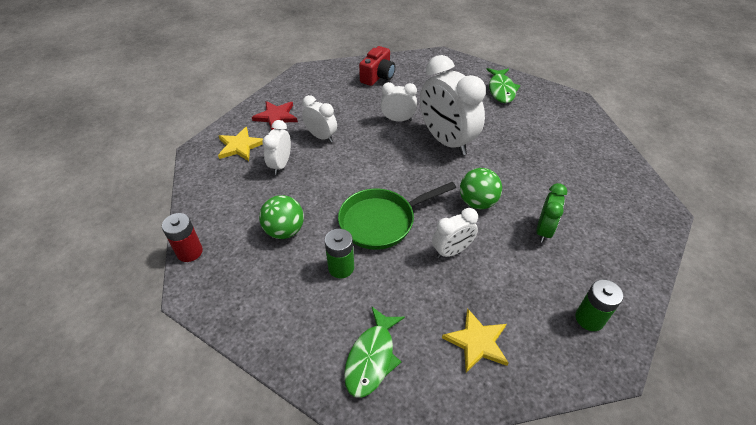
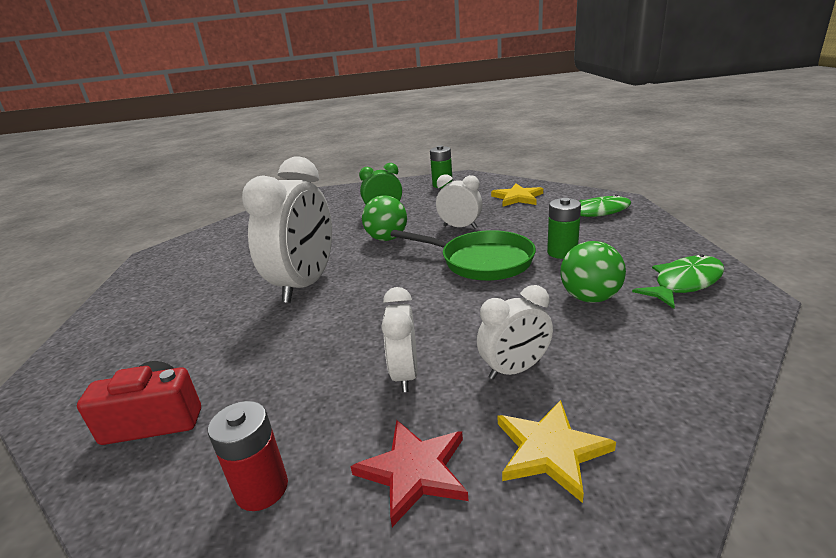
camera: 125 degrees left, 20 degrees down
red battery [162,213,203,262] -> red battery moved to [208,401,288,511]
white clock [380,82,417,122] -> none
green fish [486,68,520,103] -> green fish moved to [632,254,724,309]

